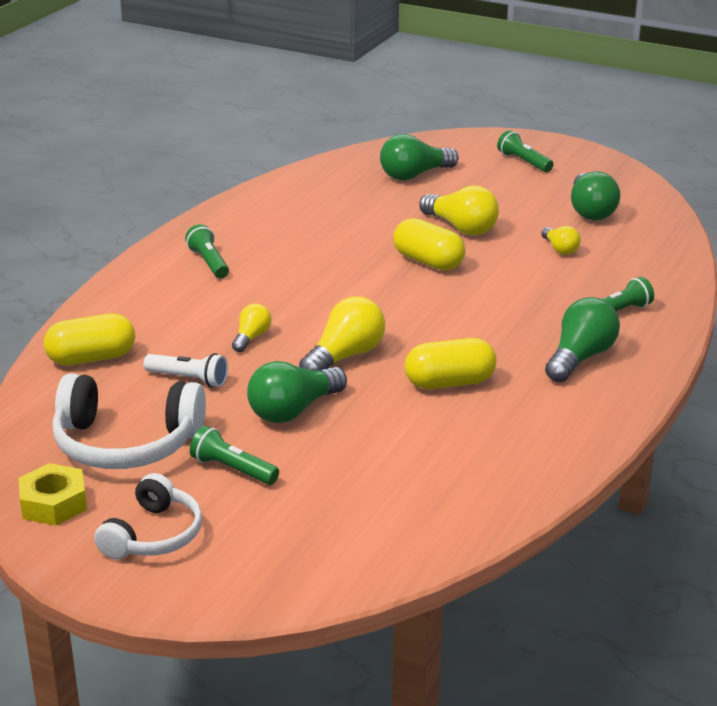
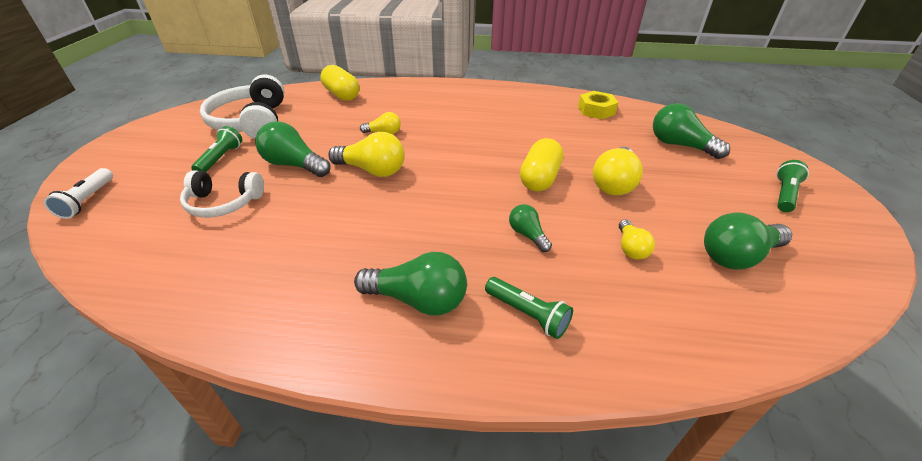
camera: 70 degrees right, 10 degrees up
yellow nut [18,463,87,526] -> yellow nut moved to [578,91,619,119]
white headphones [94,473,202,560] -> white headphones moved to [180,170,264,218]
white flashlight [143,353,228,387] -> white flashlight moved to [44,168,113,219]
green flashlight [185,224,229,278] -> none
yellow capsule [405,338,497,389] -> none
yellow light bulb [541,226,581,255] -> yellow light bulb turned 45 degrees counterclockwise [619,219,655,260]
none -> green light bulb [509,204,552,252]

